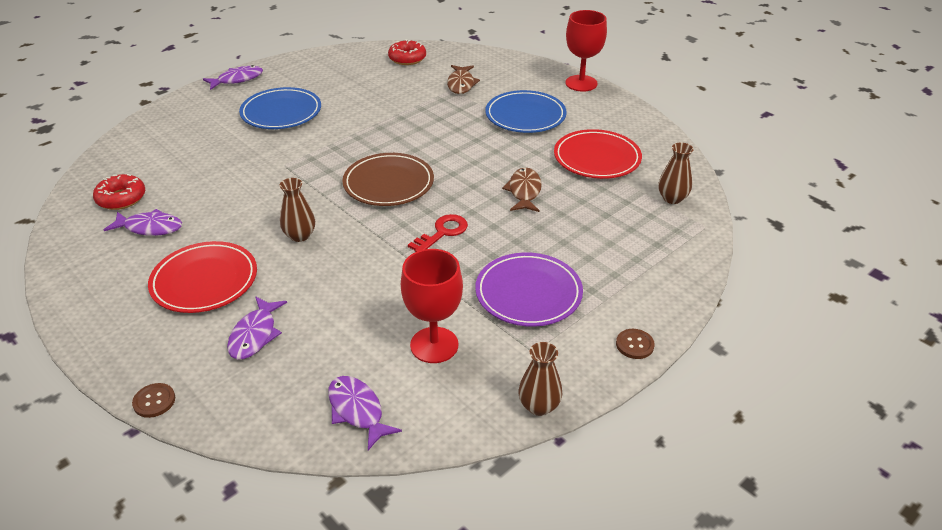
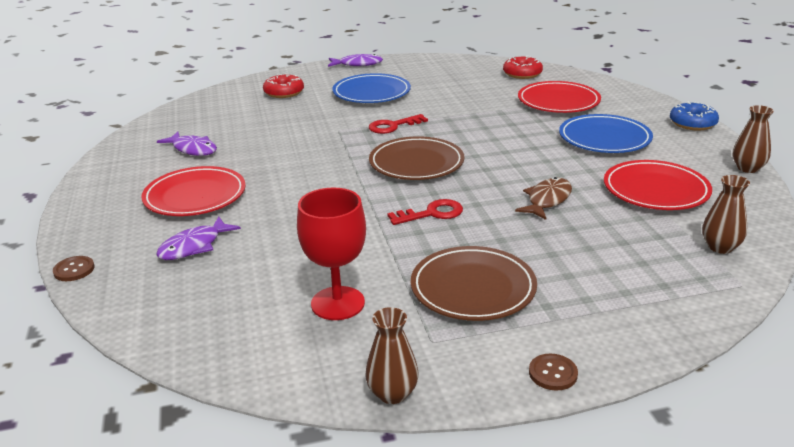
camera: 30 degrees right, 10 degrees down
red donut [93,174,145,210] -> red donut moved to [263,74,304,98]
brown vase [279,178,315,242] -> brown vase moved to [733,105,774,173]
purple fish [328,376,402,450] -> none
brown fish [447,65,480,94] -> red plate [518,81,601,113]
purple plate [475,252,583,327] -> brown plate [411,246,537,321]
red goblet [565,10,607,92] -> blue donut [670,101,719,131]
none -> red key [369,114,428,134]

